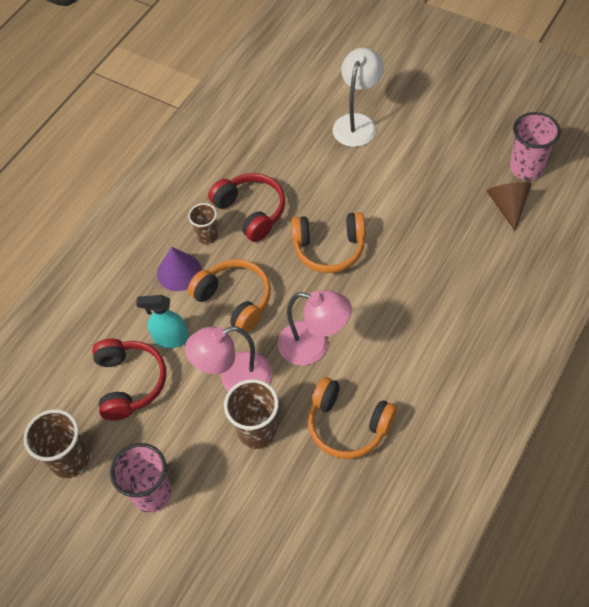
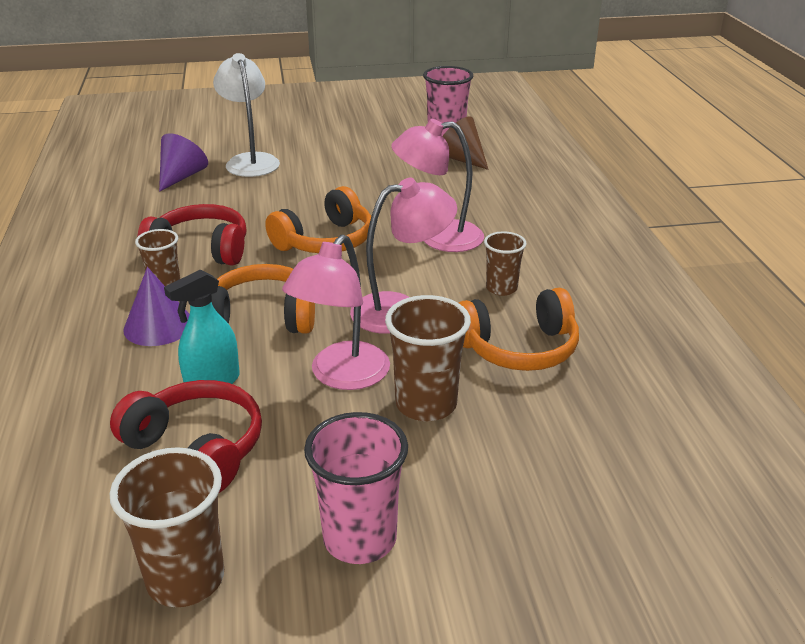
camera: 45 degrees left, 25 degrees down
none -> purple cone [159,134,208,192]
none -> pink lamp [391,119,484,252]
none -> brown cup [484,231,526,296]

